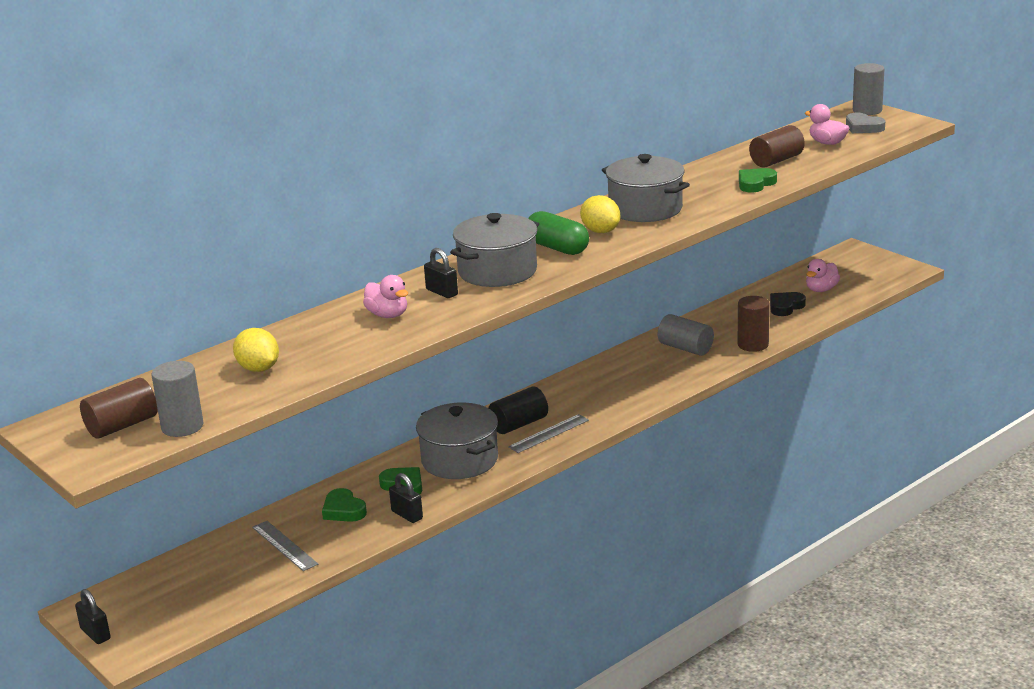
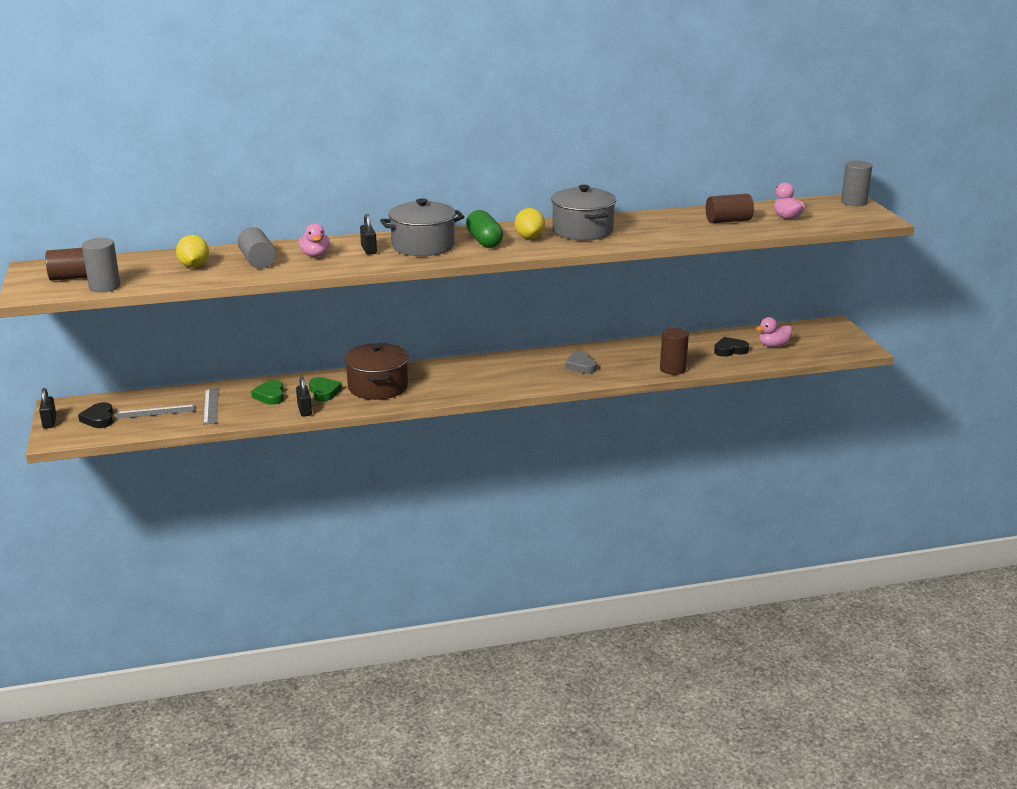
camera: 25 degrees right, 0 degrees up
grey pot [416,403,498,479] -> brown pot [344,343,409,400]
black cylinder [488,386,548,434] -> none
grey ruler [508,414,589,453] -> grey ruler moved to [116,405,195,419]
grey cylinder [658,314,714,356] -> grey cylinder moved to [237,227,276,269]
green heart [739,168,777,193] -> none
grey heart [846,113,885,133] -> grey heart moved to [565,351,597,374]
none -> black heart [78,402,113,428]

